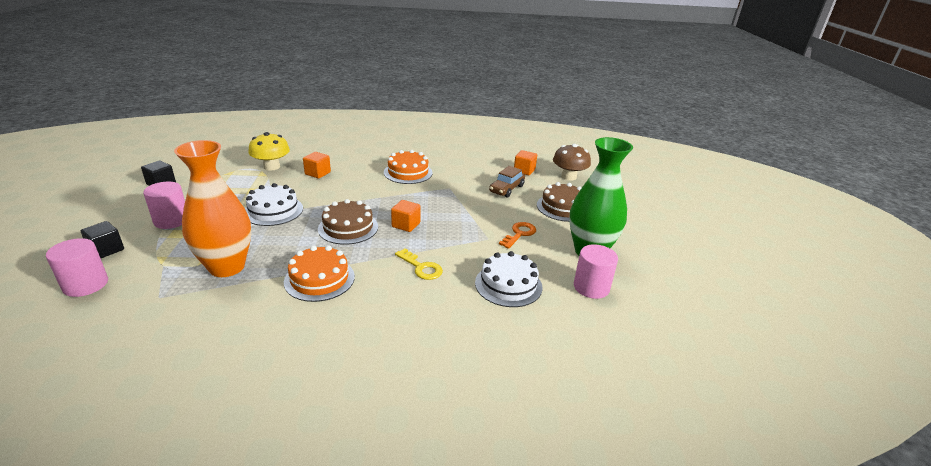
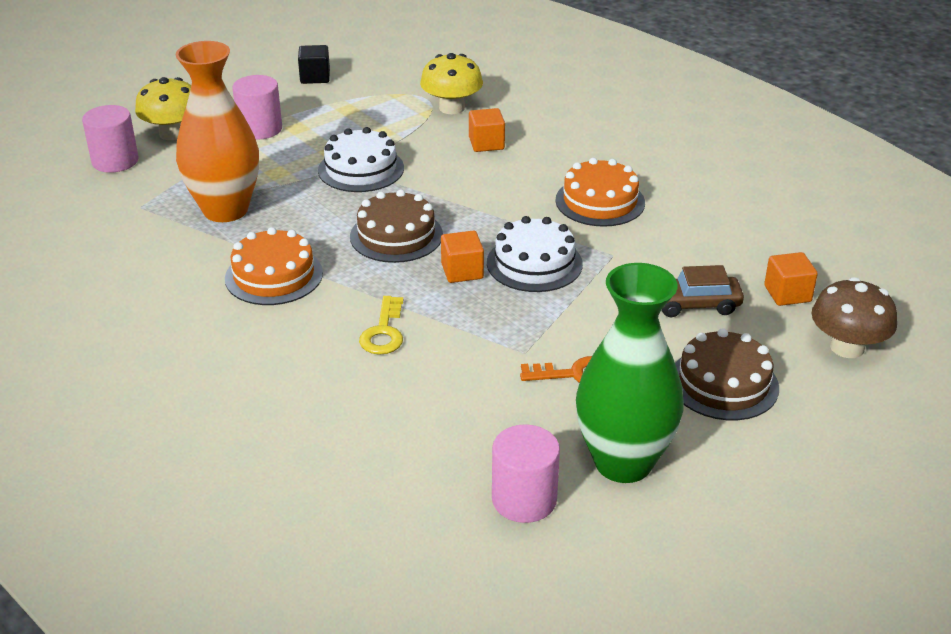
camera: 55 degrees right, 5 degrees up
black cube [81,221,124,258] -> yellow mushroom [135,77,191,140]
white cake [475,251,542,307] -> white cake moved to [487,216,583,292]

